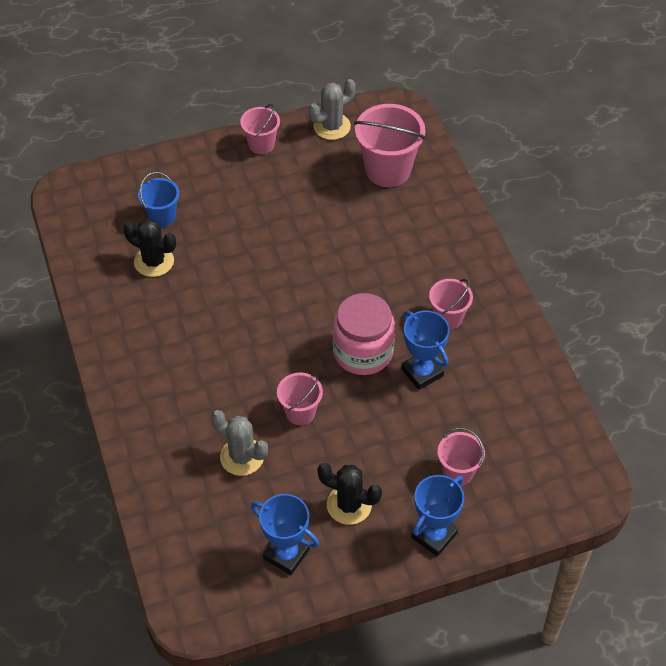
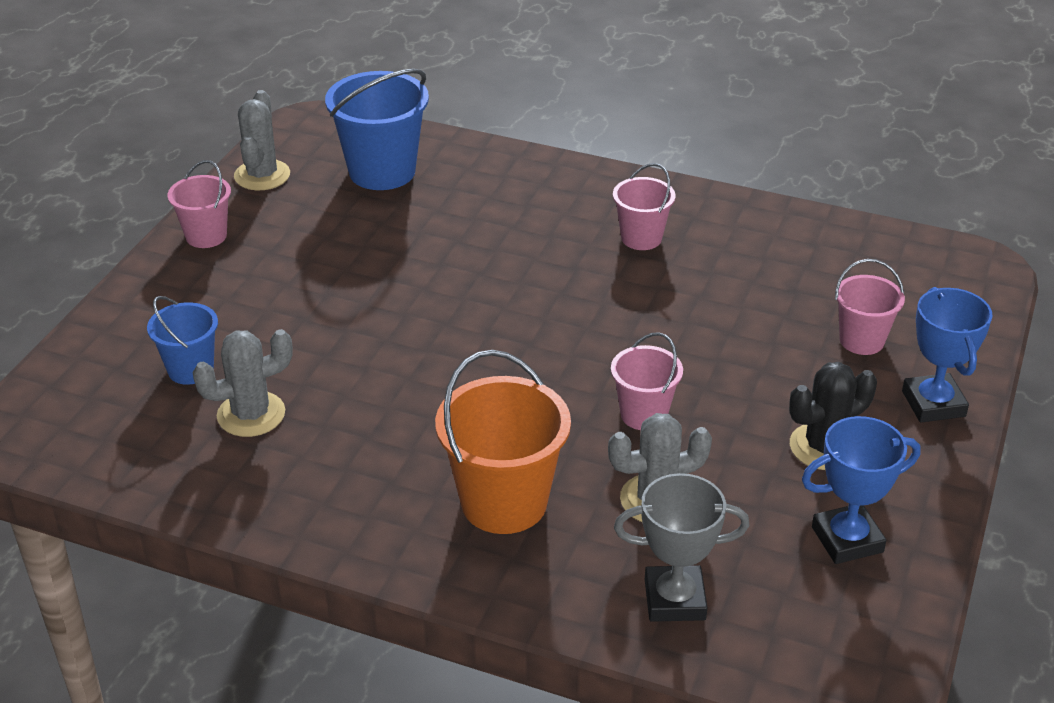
camera: 50 degrees left, 15 degrees down
black cactus [123,219,176,277] -> grey cactus [193,329,293,437]
pink jar [333,293,395,375] -> none
pink bucket [354,104,426,187] -> blue bucket [325,69,429,190]
blue trophy [401,311,450,390] -> none
none -> orange bucket [435,350,571,534]
none -> grey trophy [614,473,750,622]

